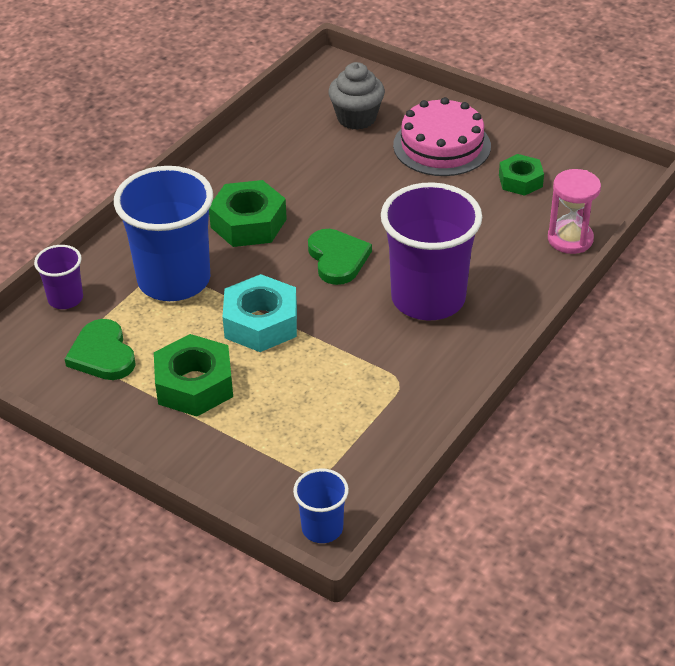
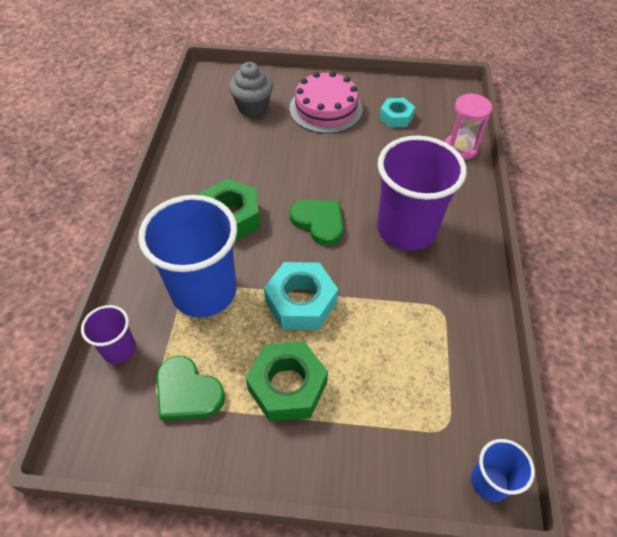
camera: 30 degrees left, 10 degrees up
green nut [499,154,544,196] -> turquoise nut [379,98,415,128]

